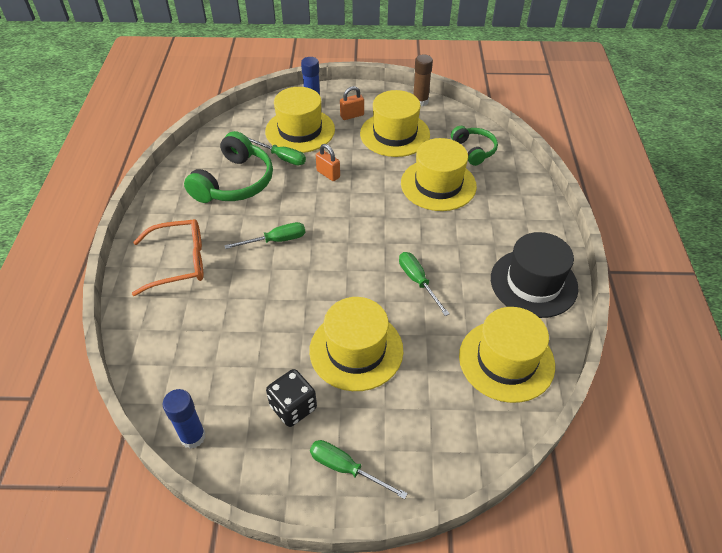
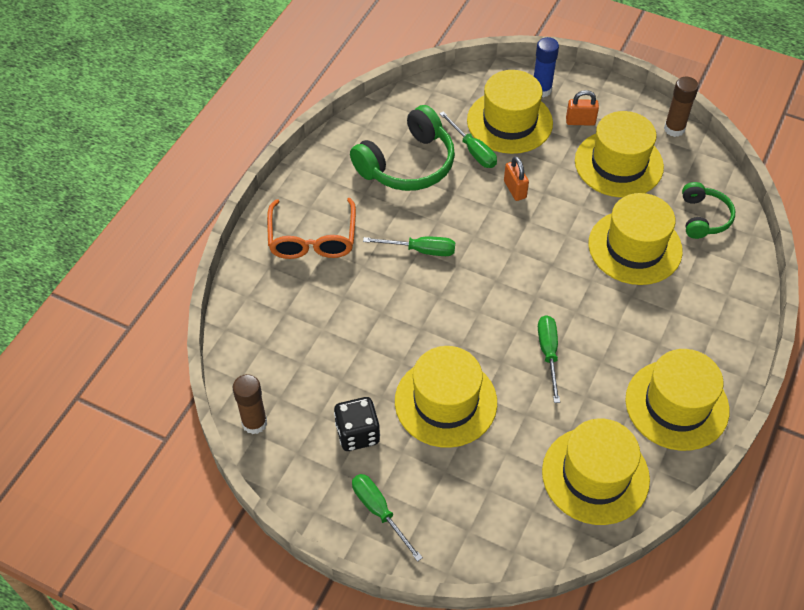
camera: 25 degrees right, 5 degrees up
orange glasses [132,219,203,296] -> orange glasses turned 75 degrees clockwise [267,198,356,259]
blue glue stick [162,389,206,449] -> brown glue stick [233,374,267,434]
black hat [491,232,579,318] -> yellow hat [625,349,730,451]

